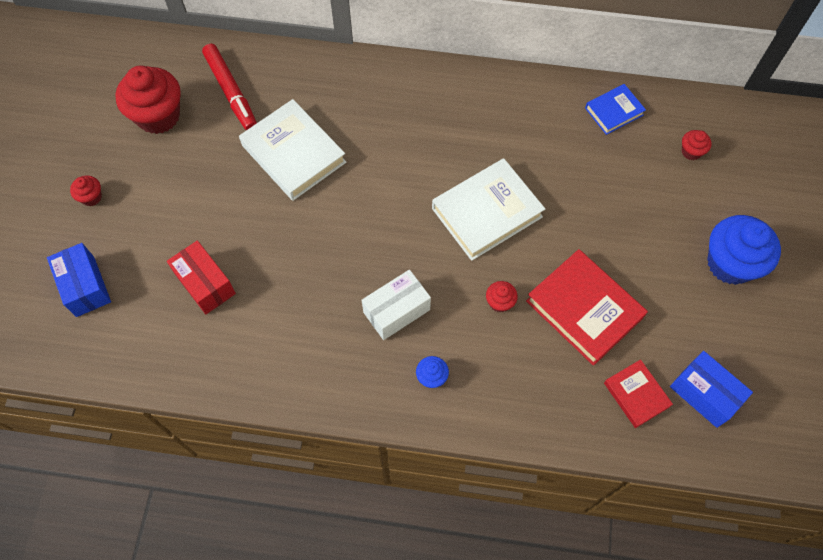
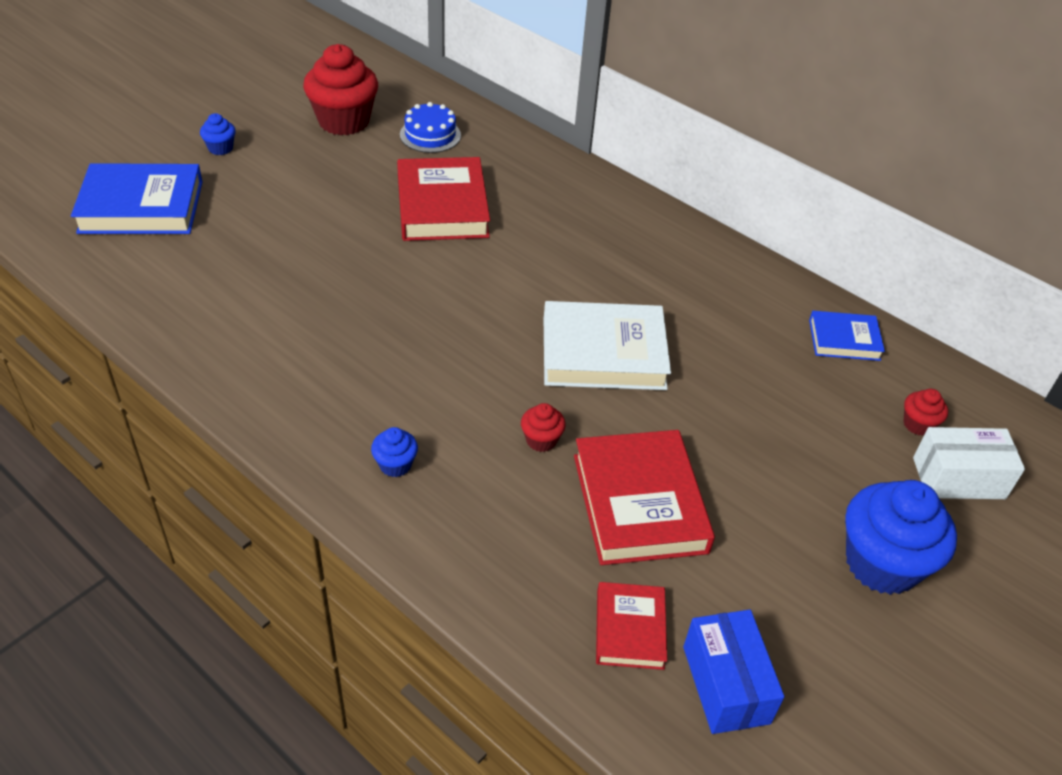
camera: 30 degrees right, 20 degrees down
blue box [47,243,111,317] -> blue book [71,163,203,234]
red cupcake [70,175,102,206] -> blue cupcake [200,113,236,155]
red box [167,240,236,315] -> none
red marker [202,44,257,130] -> blue cake [400,102,461,153]
white book [239,99,346,201] -> red book [397,157,490,241]
white box [362,270,431,340] -> white box moved to [913,427,1025,499]

